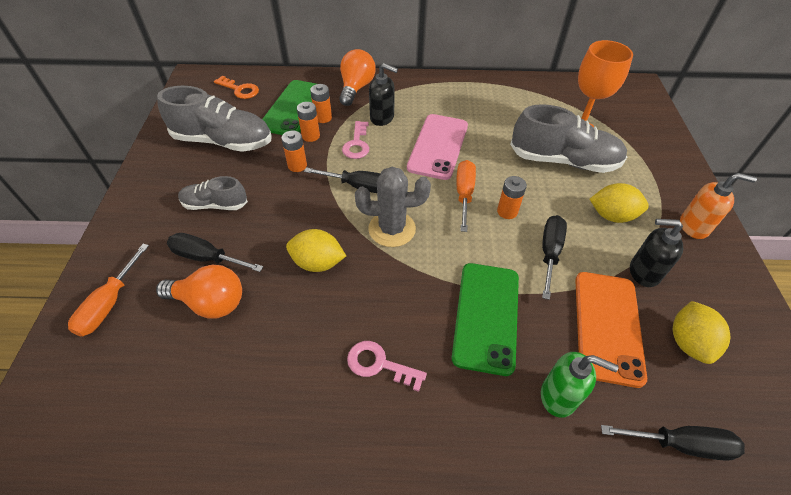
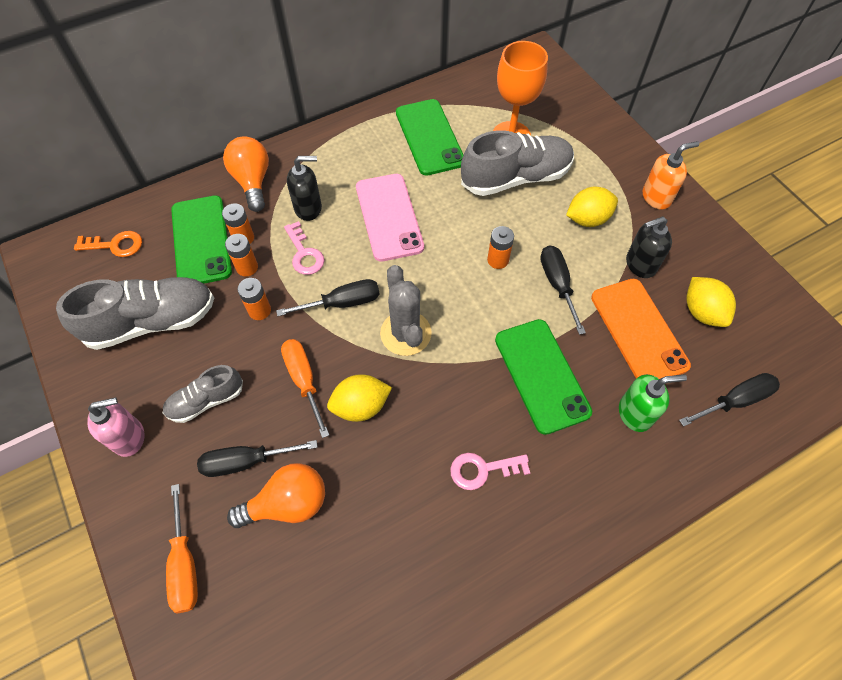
camera: 30 degrees left, 10 degrees up
grey cactus [355,167,431,247] -> grey cactus turned 75 degrees counterclockwise [380,265,432,356]
orange screwdriver [457,160,476,232] -> orange screwdriver moved to [281,339,329,438]
none -> pink soap dispenser [87,397,145,457]
none -> green phone [396,99,463,176]

